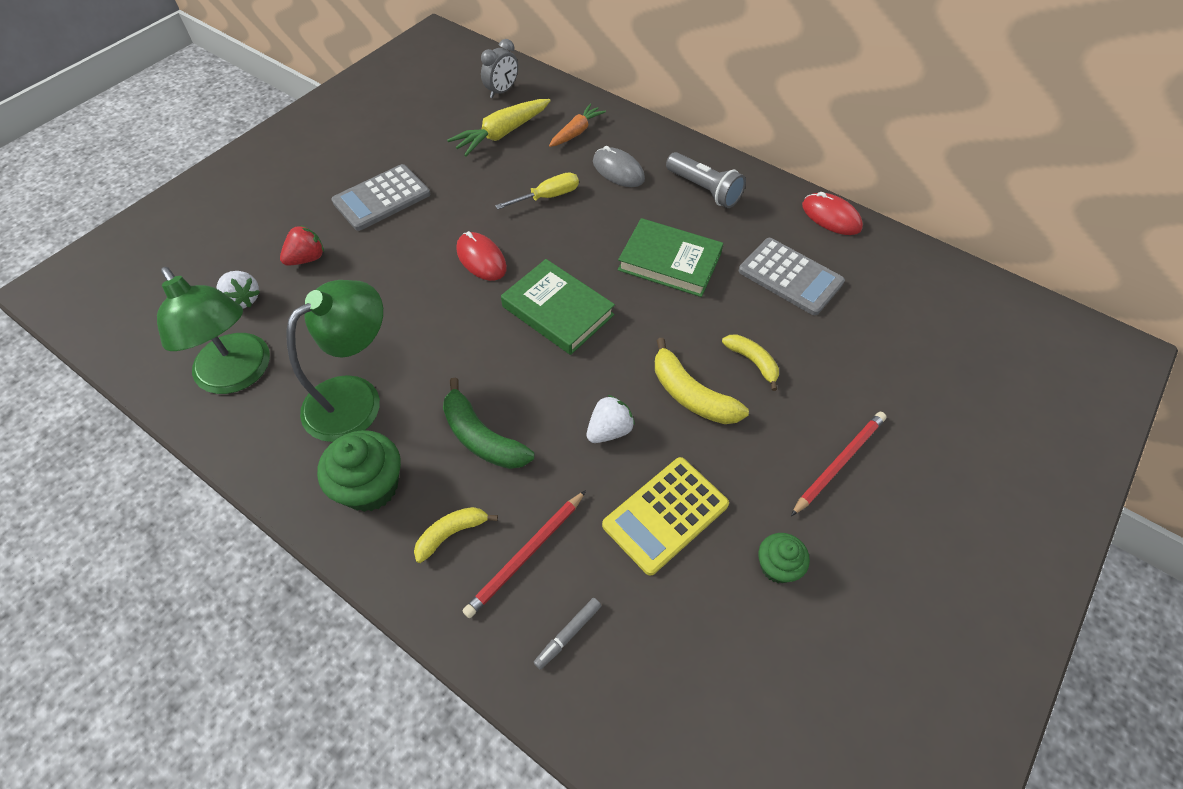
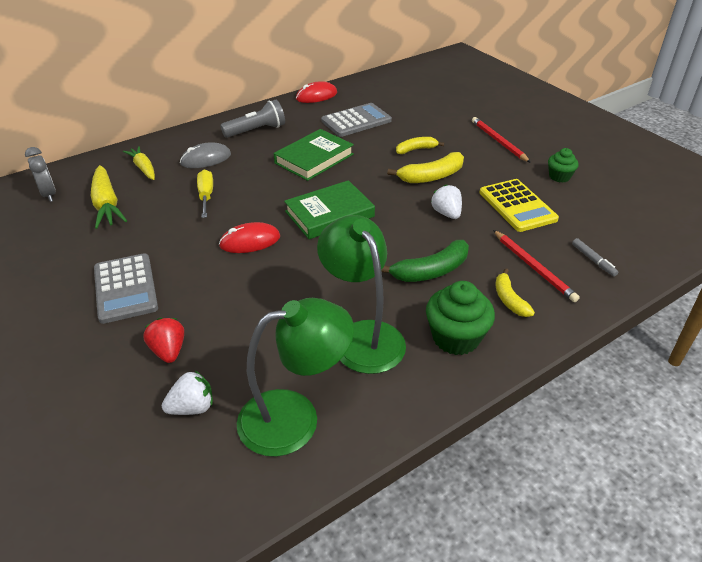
camera: 70 degrees left, 15 degrees down
orange carrot [549,104,606,147] -> yellow carrot [123,146,155,180]

